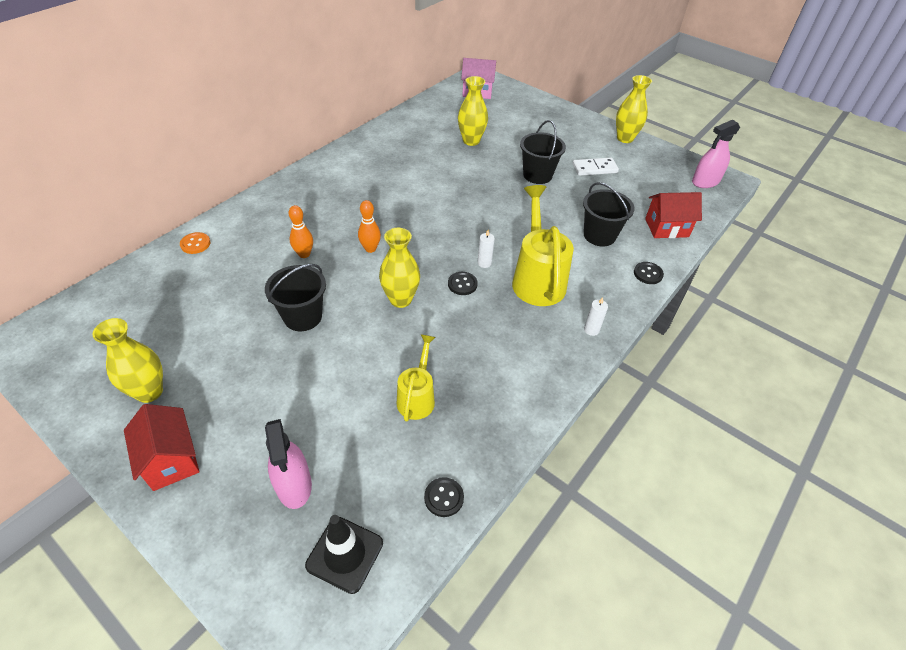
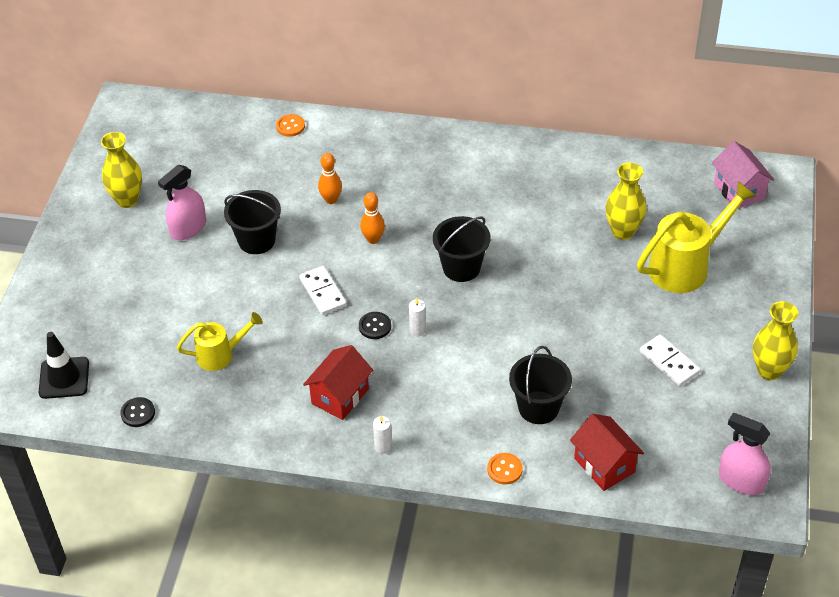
camera: 65 degrees right, 0 degrees up
red house [124,404,199,491] -> red house moved to [303,345,373,420]
pink spray bottle [265,419,312,509] -> pink spray bottle moved to [158,165,206,240]
yellow vase [379,228,420,308] -> white domino [299,266,347,315]
yellow watering can [512,185,574,306] -> yellow watering can moved to [637,181,757,293]
black bucket [520,120,566,184] -> black bucket moved to [433,216,491,282]
black button [634,262,664,284] -> orange button [487,453,523,484]

